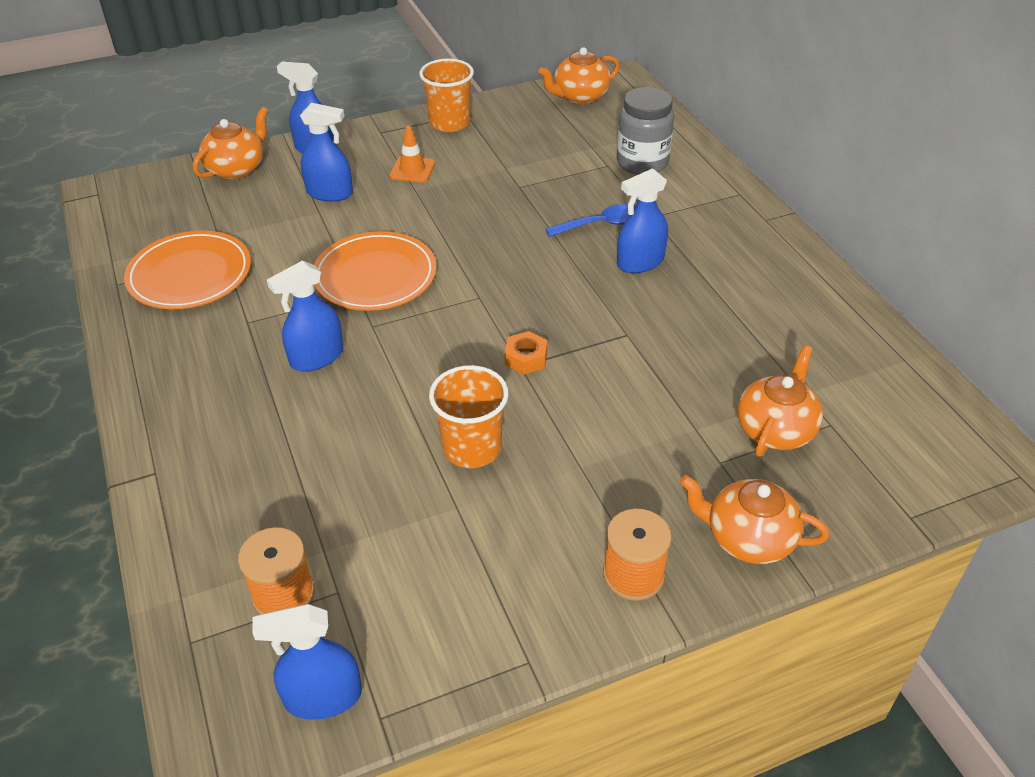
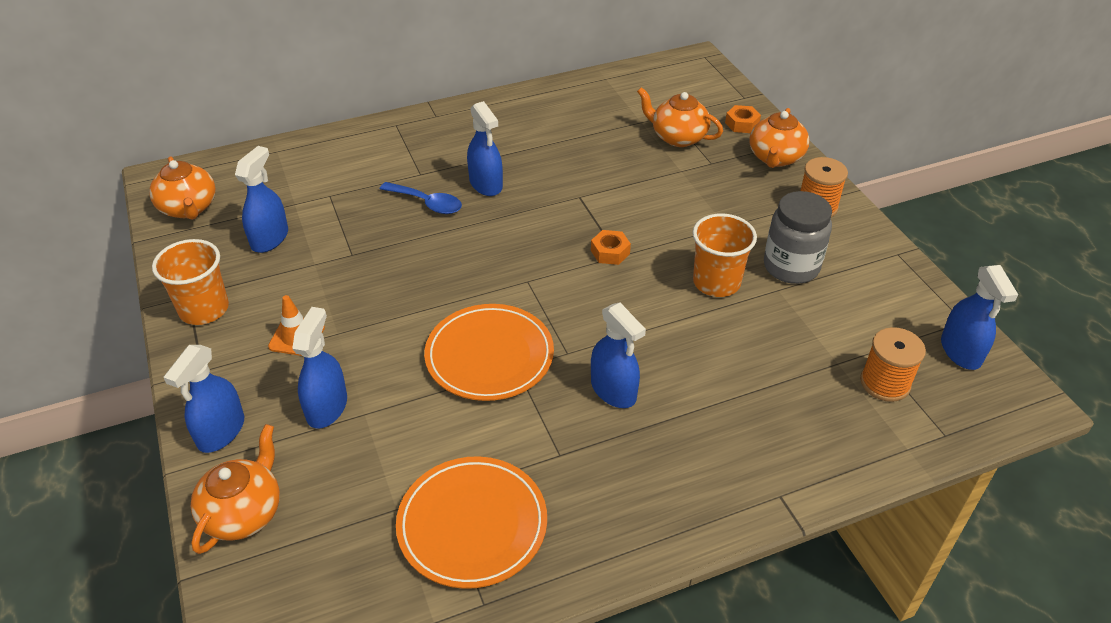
camera: 90 degrees left, 0 degrees up
orange teapot [193,107,268,180] -> orange teapot turned 75 degrees clockwise [190,424,280,554]
blue spoon [546,204,636,237] -> blue spoon turned 135 degrees clockwise [380,182,462,214]
grey jar [617,87,674,175] -> grey jar moved to [764,191,832,284]
none -> blue spray bottle [235,146,288,253]
none -> orange nut [725,105,761,133]

